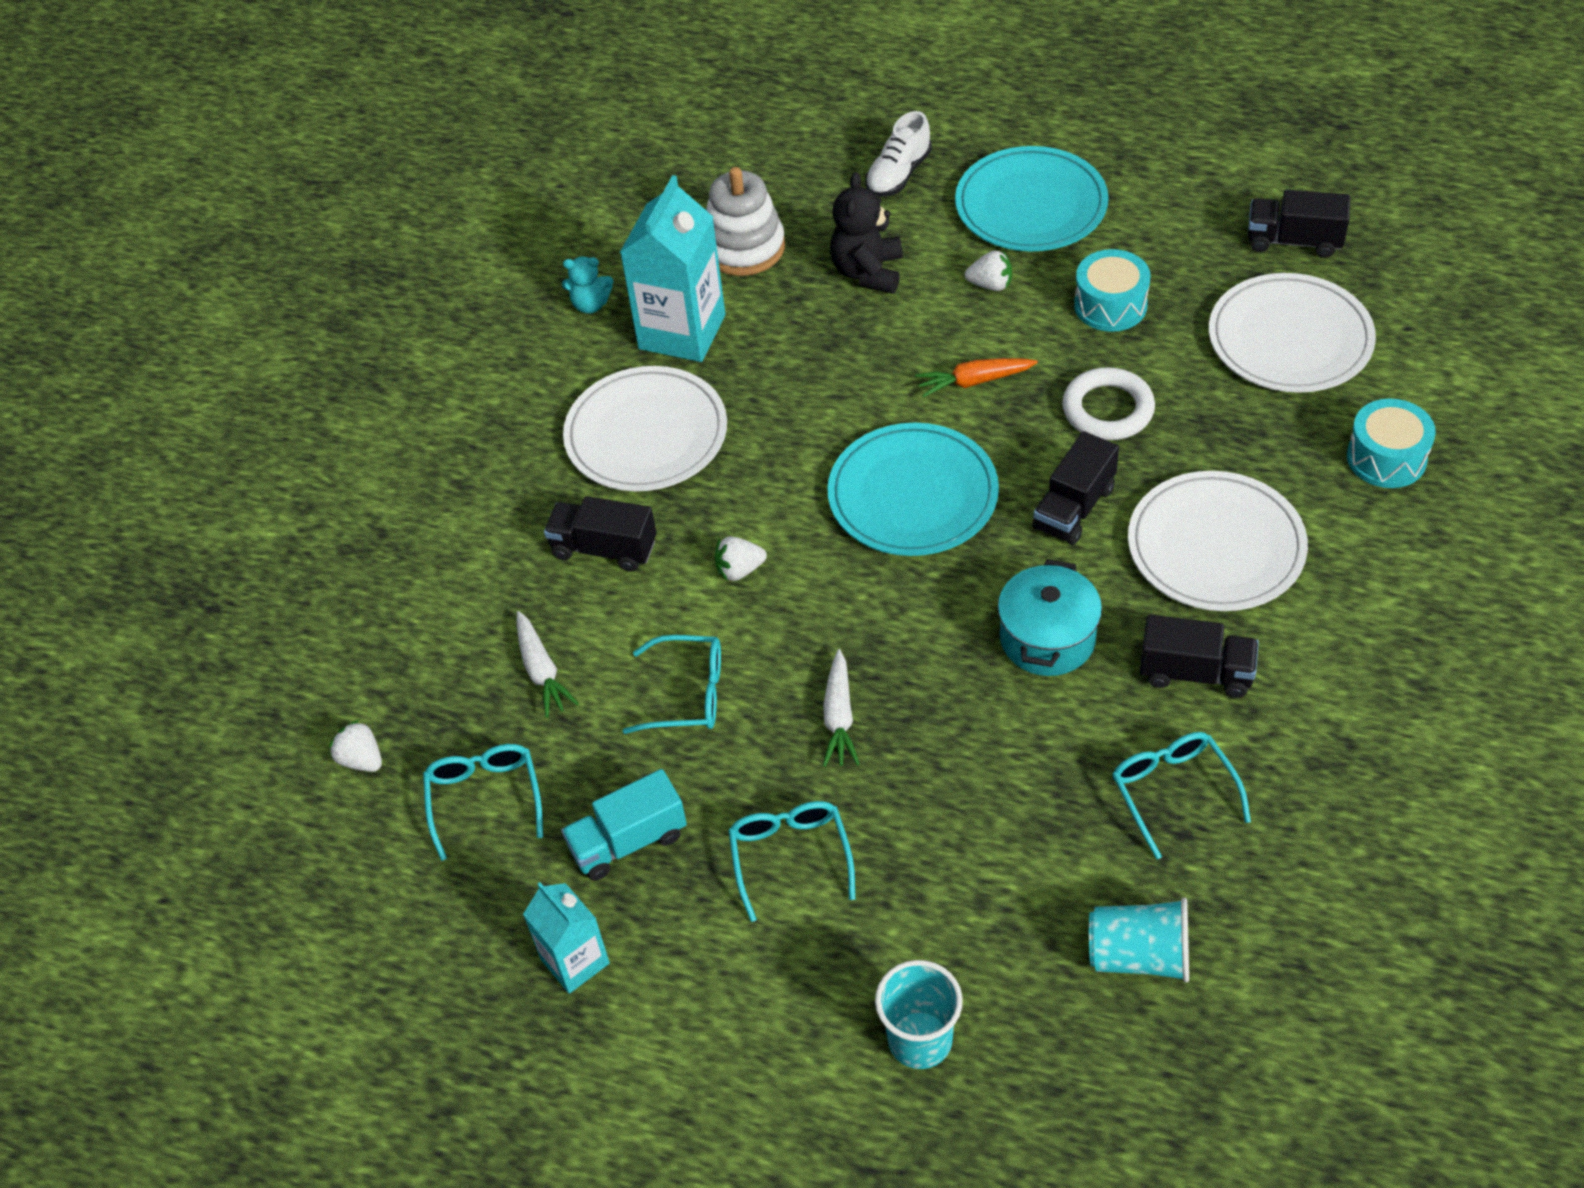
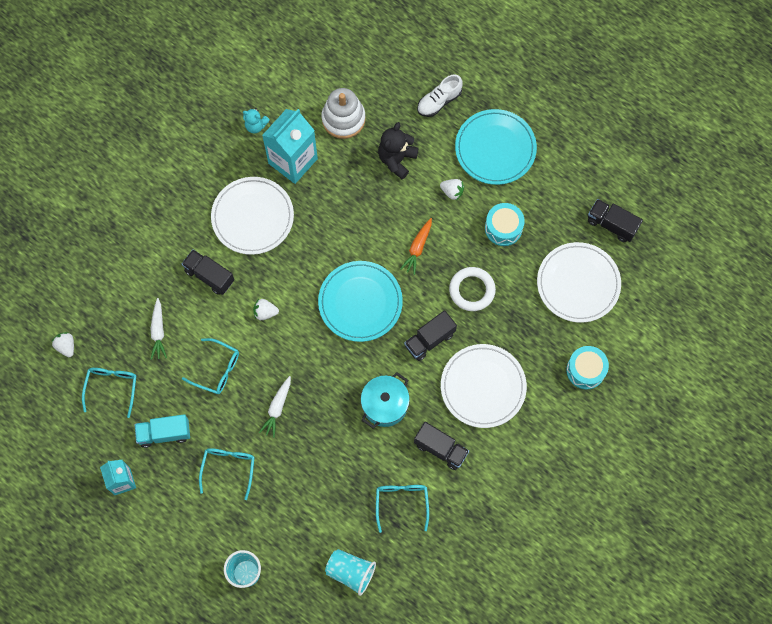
camera: 15 degrees right, 20 degrees up
orange carrot [915,358,1038,398] -> orange carrot turned 75 degrees counterclockwise [400,218,432,275]

